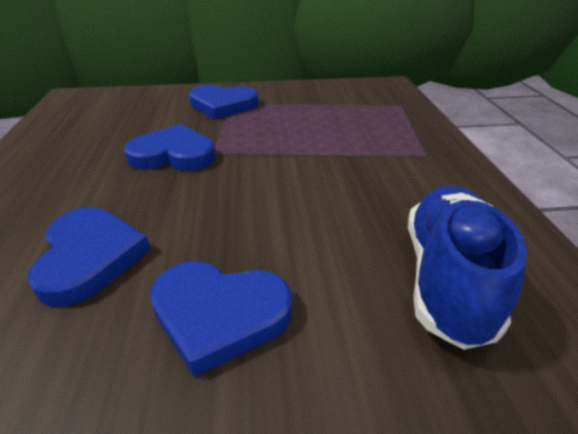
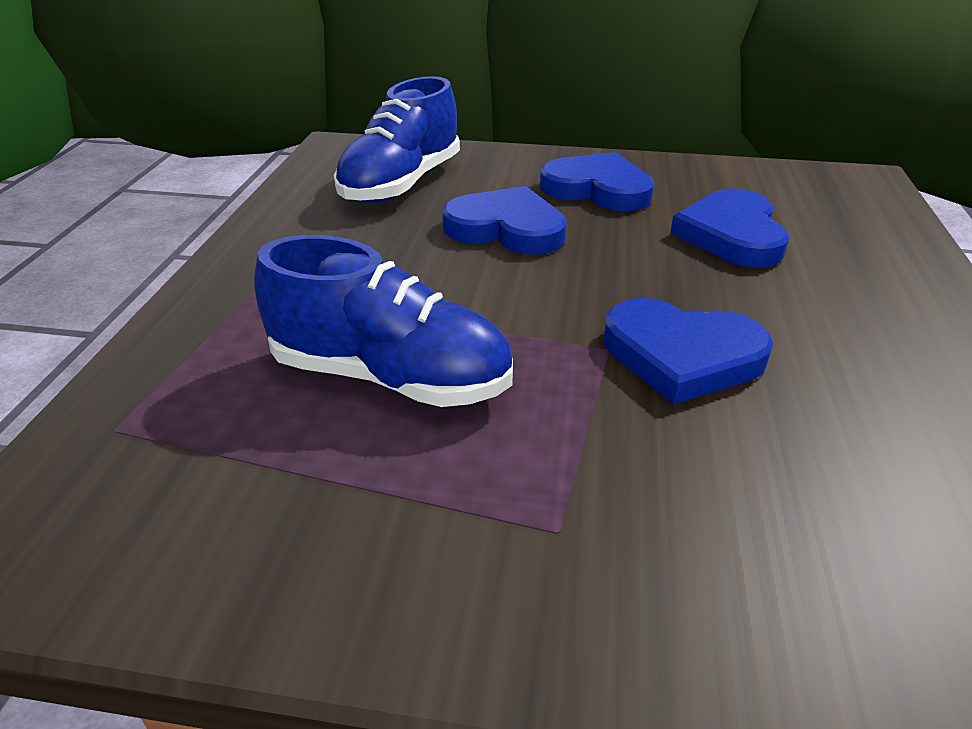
camera: 165 degrees left, 0 degrees up
blue heart [189,85,258,119] -> blue heart moved to [442,186,567,255]
none -> blue shoe [254,235,513,407]

